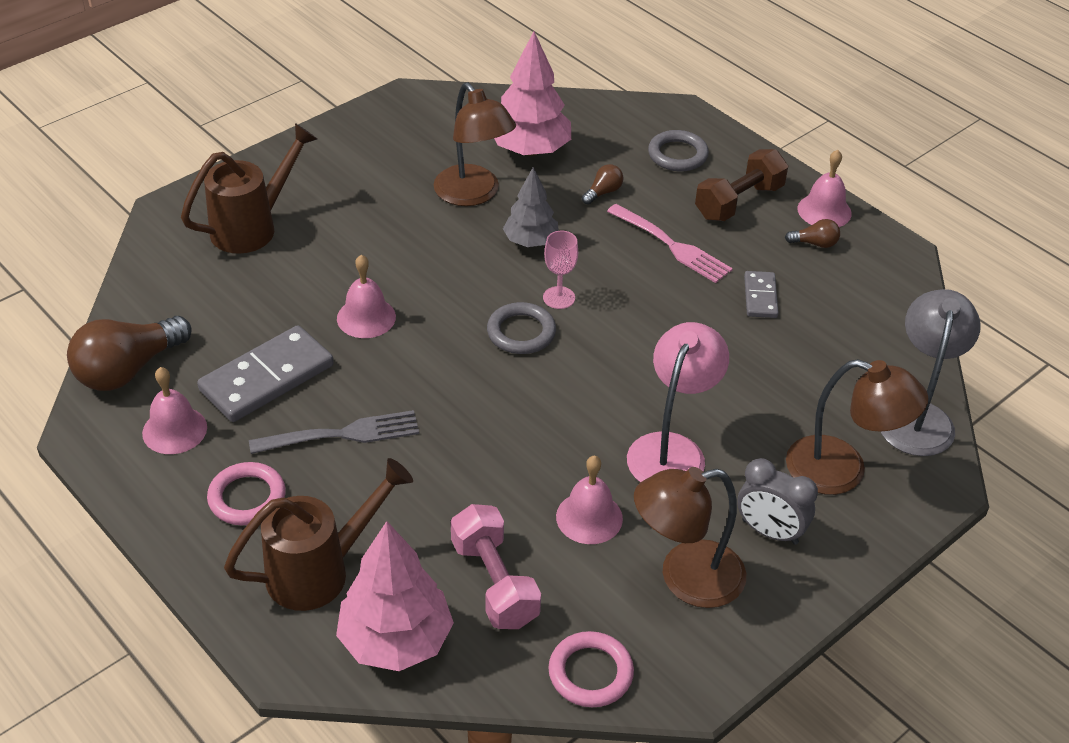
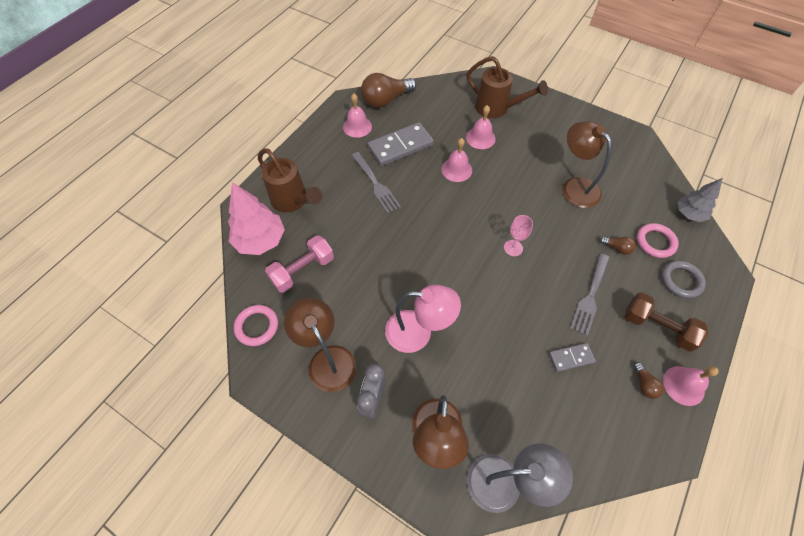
camera: 75 degrees right, 15 degrees up
brown light bulb [67,316,192,391] -> brown light bulb turned 60 degrees counterclockwise [361,73,416,108]
grey domino [197,325,334,422] -> grey domino turned 60 degrees counterclockwise [368,122,434,166]
pink ring [207,462,286,525] -> pink ring moved to [637,223,679,258]
brown lamp [434,83,516,206] -> brown lamp turned 105 degrees clockwise [562,121,612,208]
grey ring [487,302,556,354] -> none
pink tree [494,31,571,156] -> none
grey tree [503,167,559,247] -> grey tree moved to [678,178,723,222]
pink bell [556,455,623,544] -> pink bell moved to [466,105,496,149]
pink fork [607,204,733,283] -> grey fork [570,253,610,336]

